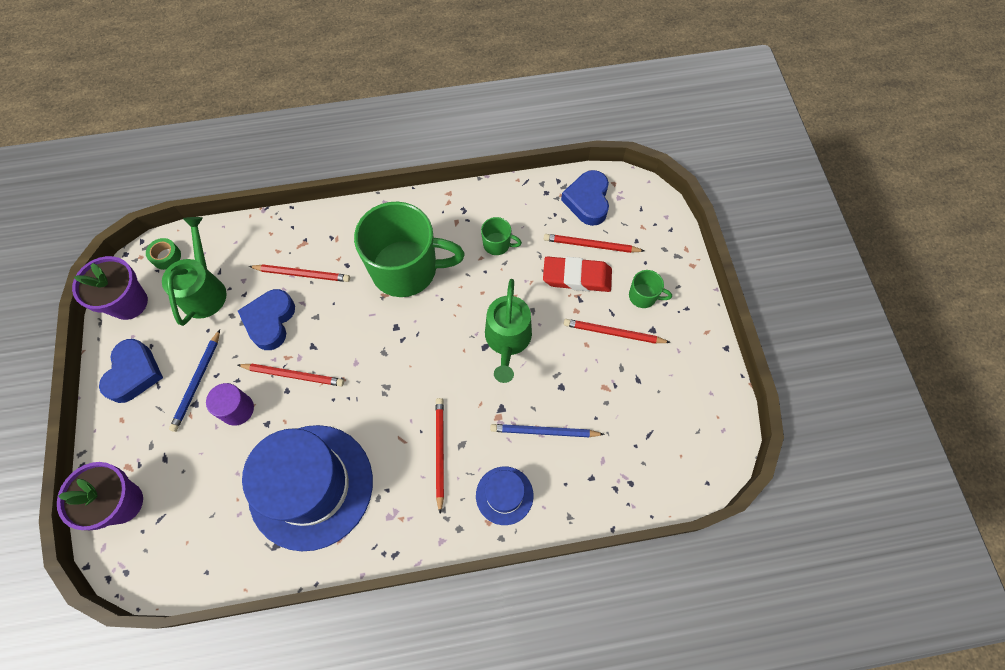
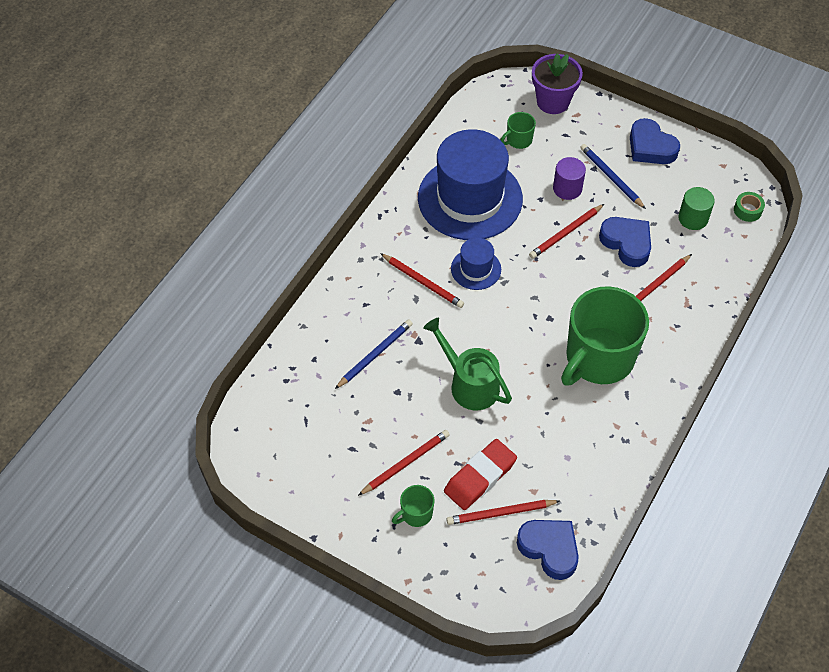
camera: 130 degrees right, 10 degrees down
purple flower pot [72,256,148,320] -> none
green watering can [162,217,227,326] -> green cylinder [678,187,715,230]
blue hat [476,466,533,525] -> blue hat moved to [451,238,501,290]
green mug [481,217,522,255] -> green mug moved to [501,112,536,149]
red pencil [544,234,644,253] -> red pencil turned 150 degrees counterclockwise [446,500,560,525]

